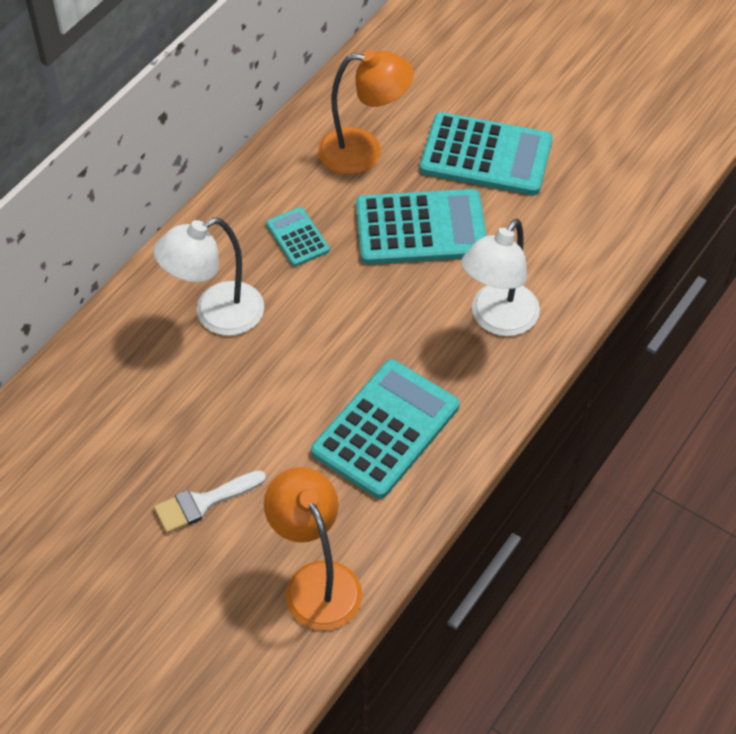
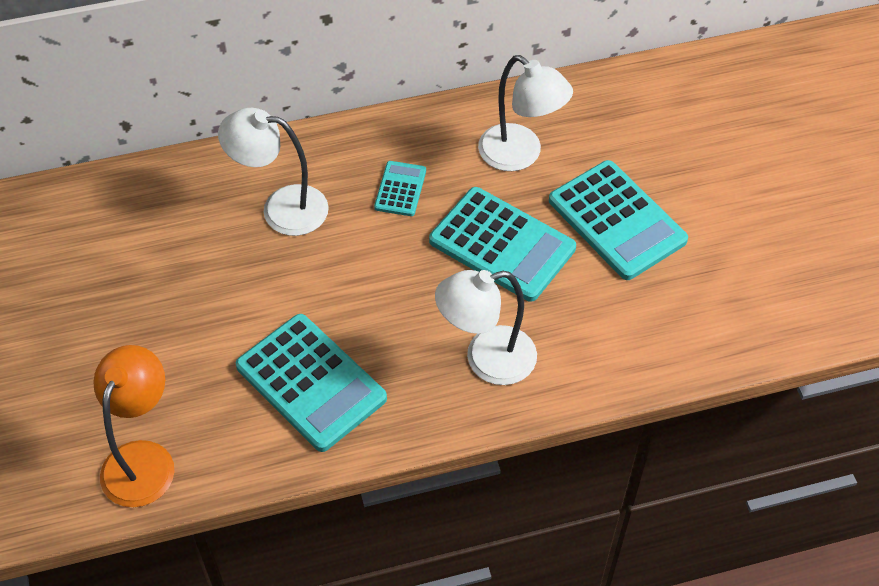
camera: 40 degrees right, 0 degrees up
white brush [154,470,266,533] -> none
turquoise calculator [311,359,459,499] -> turquoise calculator turned 60 degrees clockwise [236,314,387,452]
orange lamp [318,49,414,175] -> white lamp [478,55,573,171]

